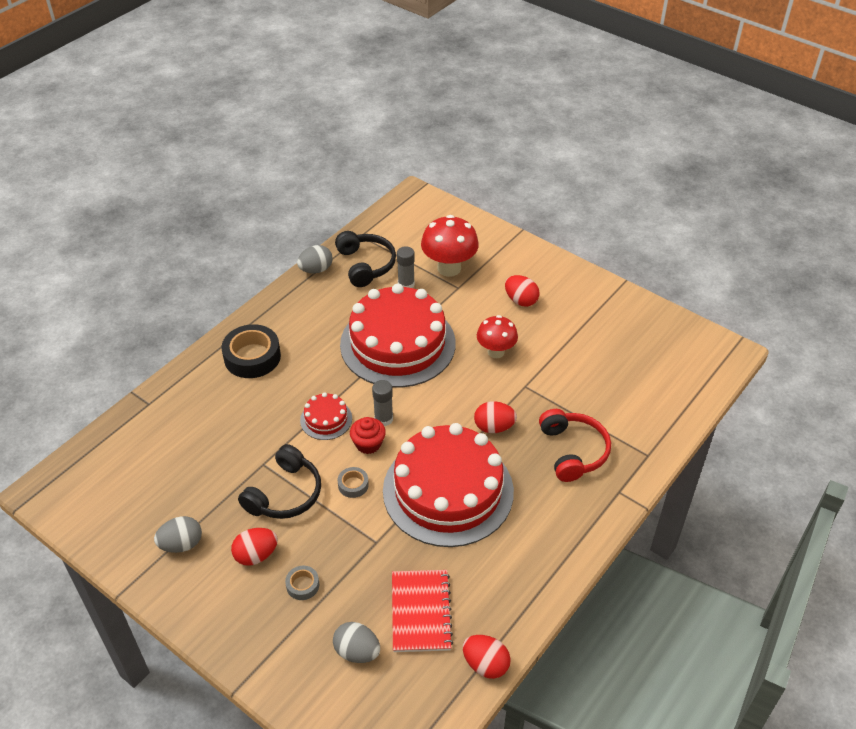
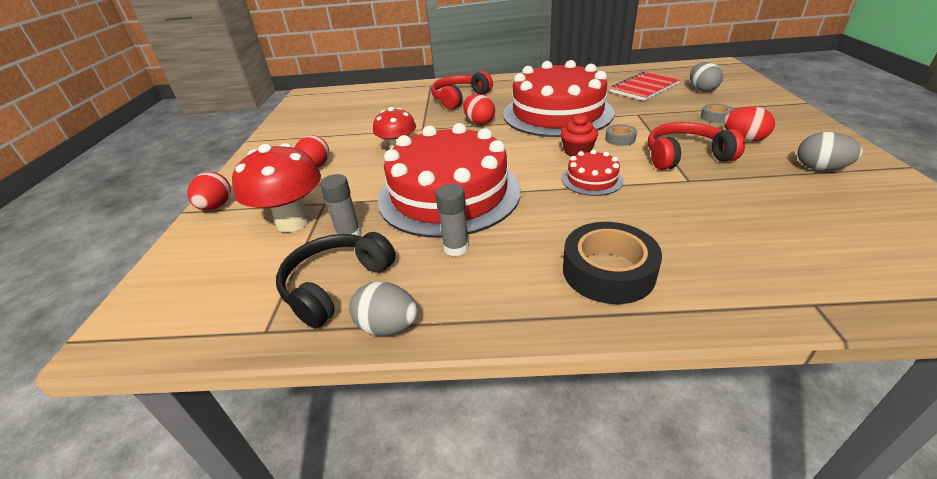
camera: 125 degrees left, 10 degrees down
black headphones [238,444,321,519] -> red headphones [648,122,745,170]
grey glue stick [372,380,393,426] -> grey glue stick moved to [435,184,469,256]
red egg [463,635,511,679] -> red egg moved to [187,172,231,210]

